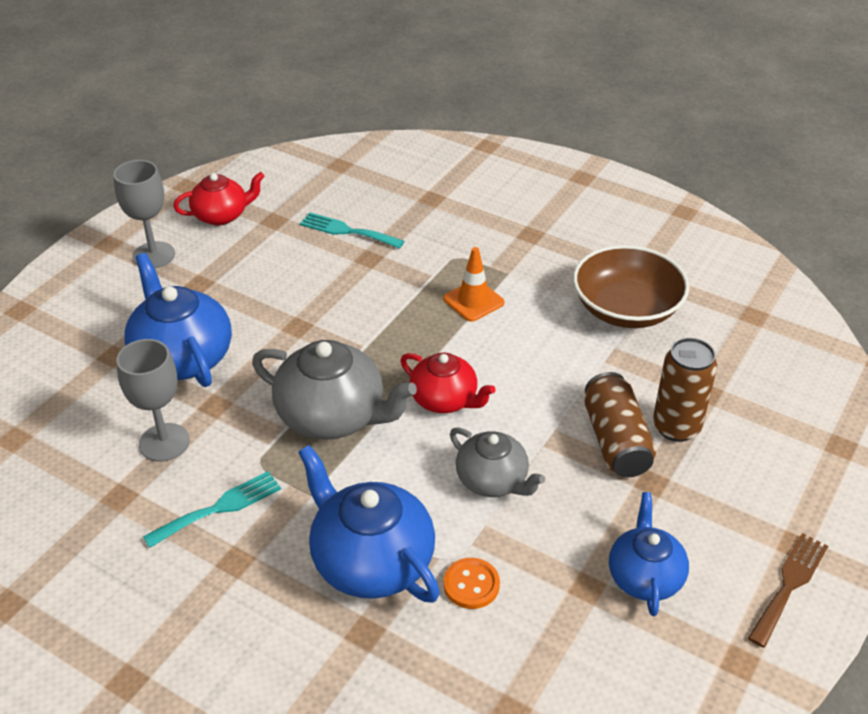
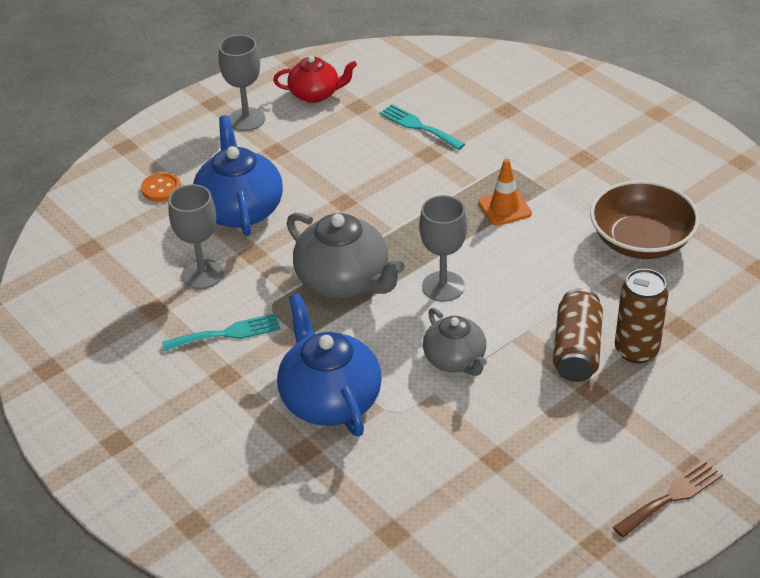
camera: 20 degrees right, 0 degrees up
red teapot [400,353,496,413] -> grey goblet [419,195,467,302]
orange button [443,558,500,609] -> orange button moved to [141,173,181,202]
blue teapot [609,492,689,616] -> none

